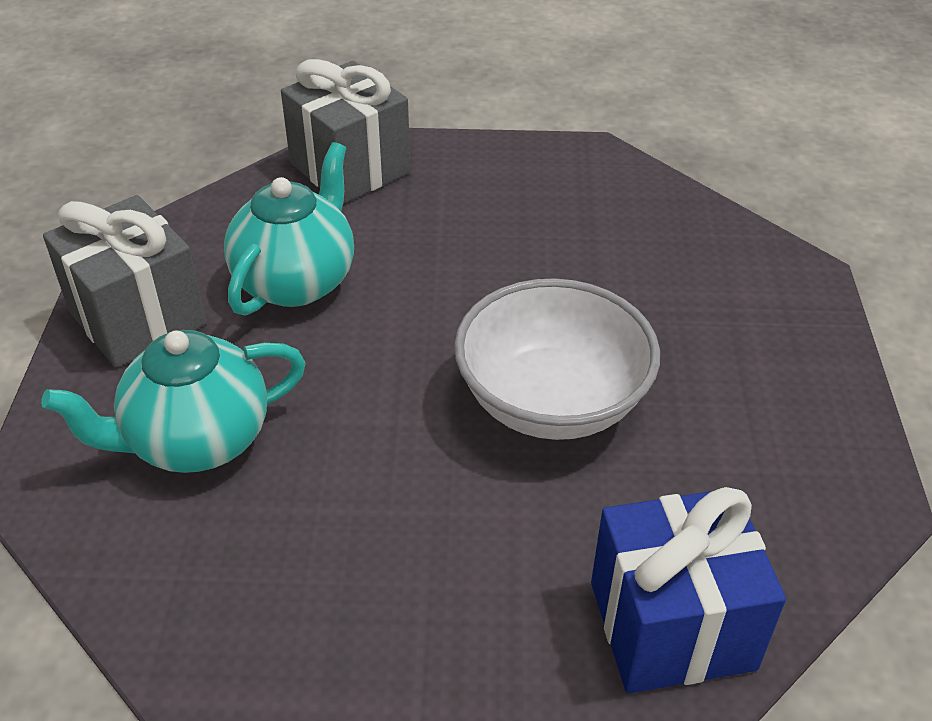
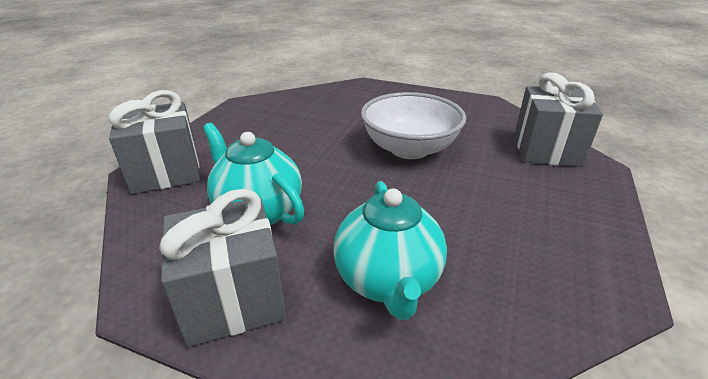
camera: 70 degrees left, 10 degrees down
blue gift [591,487,786,694] -> grey gift [514,72,603,167]

